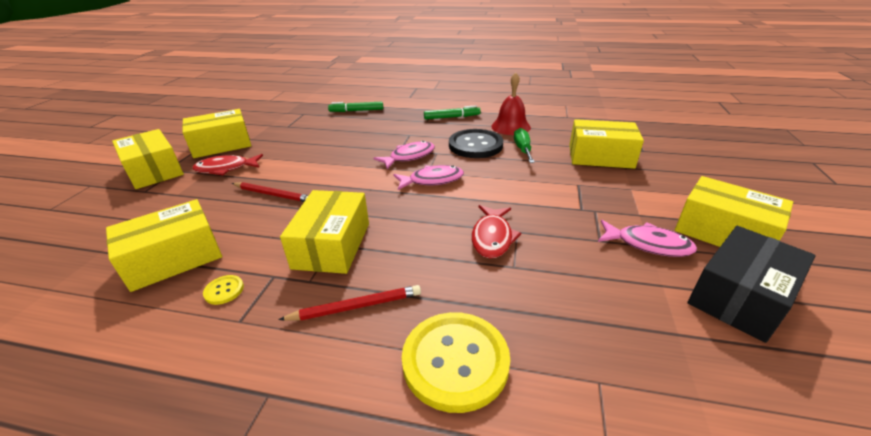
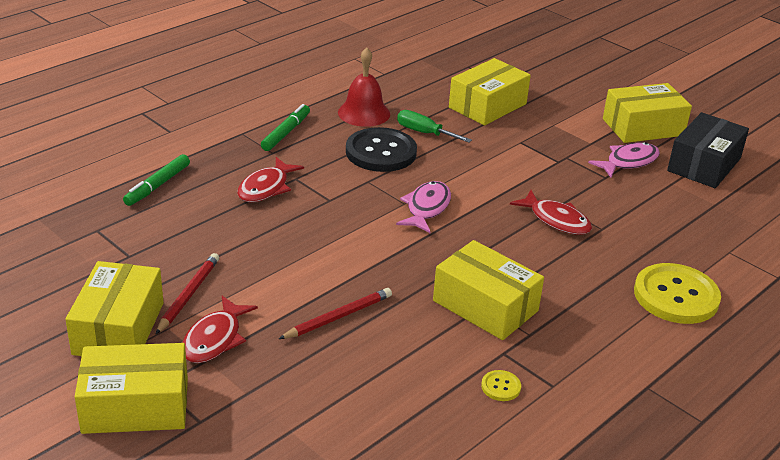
camera: 60 degrees left, 0 degrees up
yellow box [106,199,222,292] -> none
red pencil [278,285,421,321] -> red pencil moved to [155,253,219,335]
pink fish [374,141,435,169] -> none
black box [688,226,815,343] -> black box turned 45 degrees clockwise [667,112,749,188]
none -> red fish [237,157,304,202]

